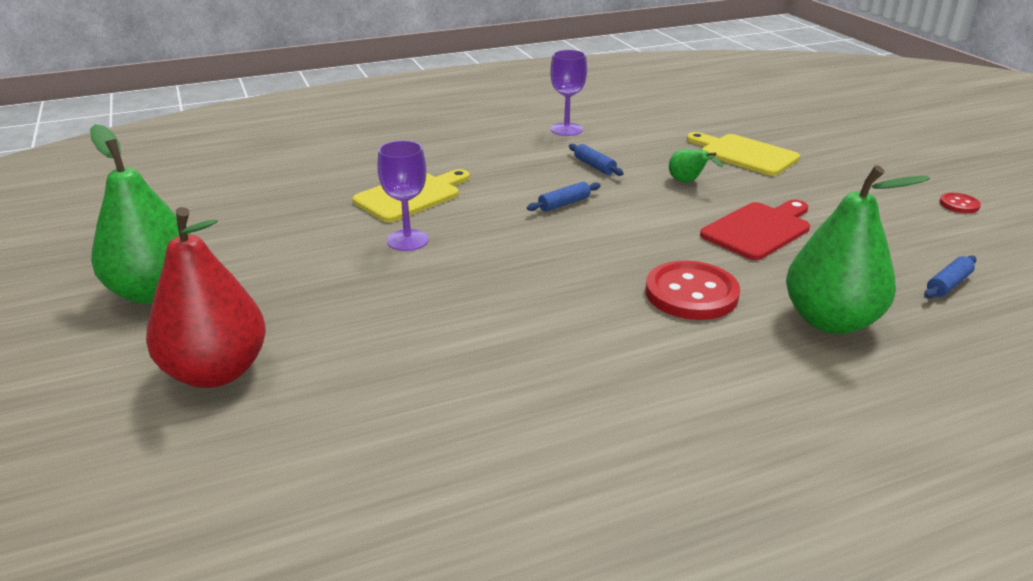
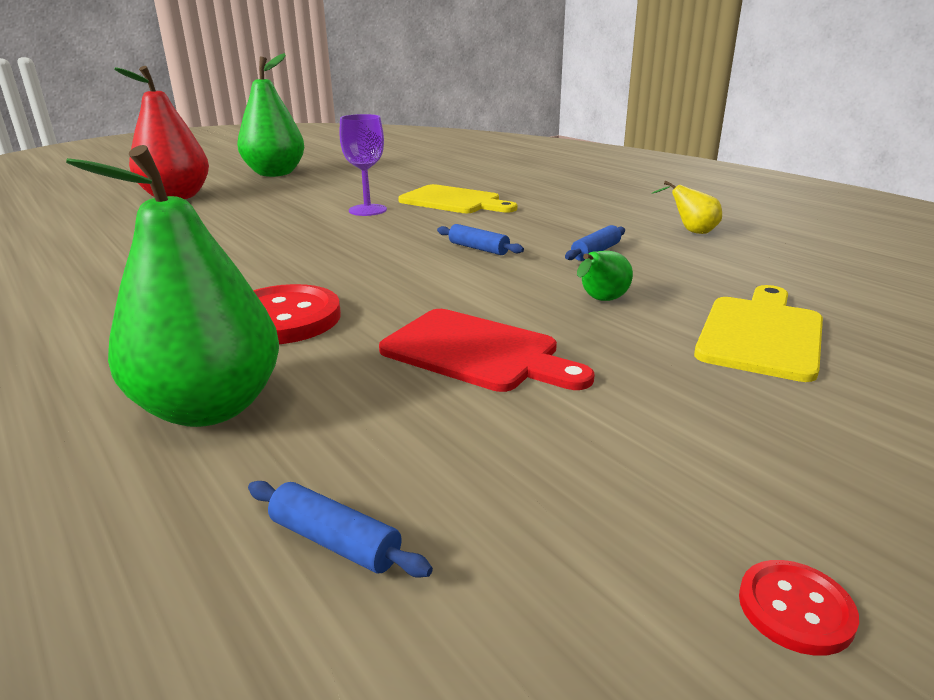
camera: 75 degrees right, 5 degrees down
purple goblet [550,50,587,136] -> yellow pear [651,180,722,234]

